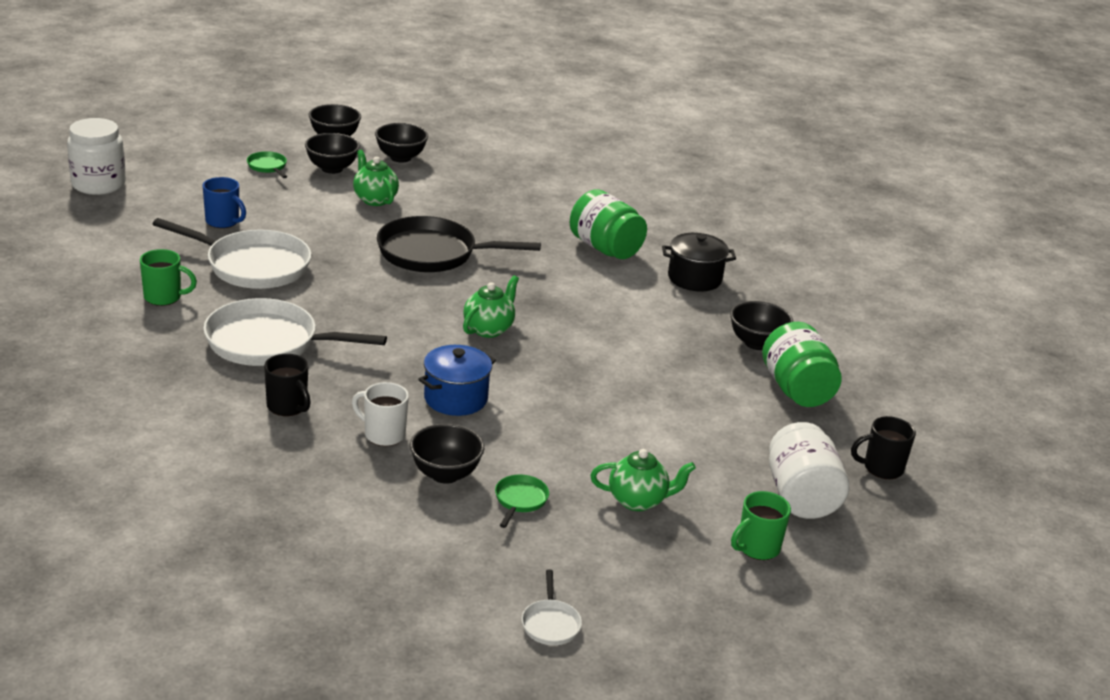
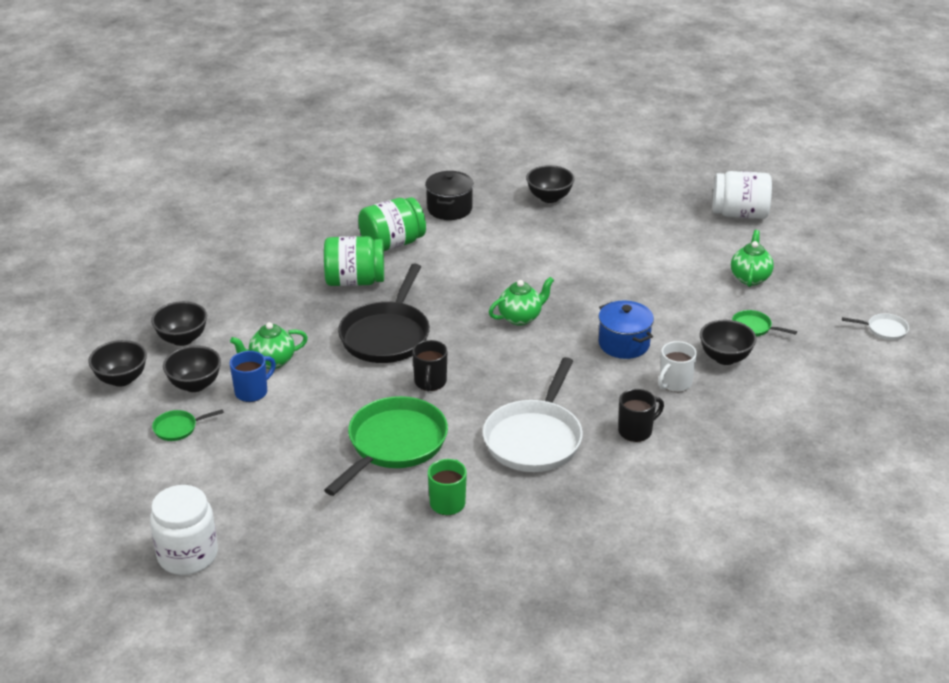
camera: 75 degrees left, 5 degrees up
white pan [153,218,311,289] -> green pan [324,396,448,496]
blue mug [203,177,246,228] -> blue mug moved to [230,351,276,402]
green teapot [463,275,519,338] -> green teapot turned 105 degrees clockwise [489,277,554,326]
green mug [731,491,791,560] -> none
green jar [762,322,842,407] -> green jar moved to [324,236,384,286]
black mug [851,416,916,479] -> black mug moved to [412,340,447,391]

